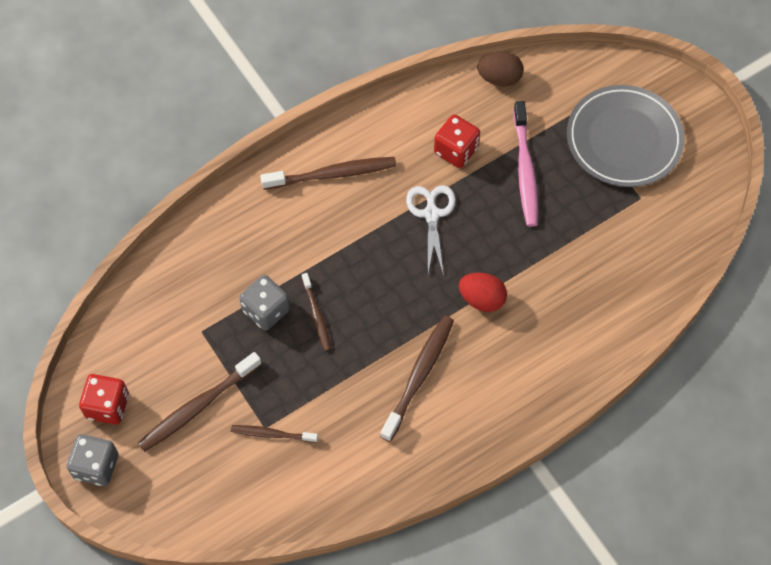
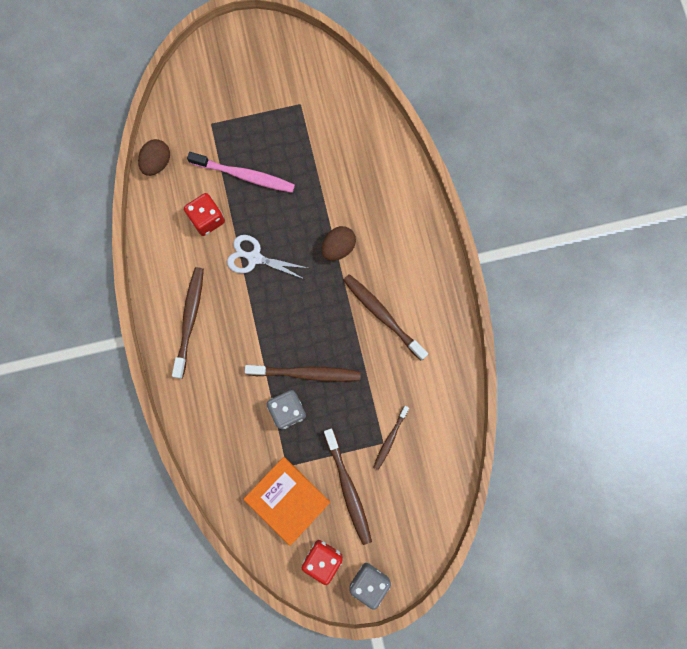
camera: 70 degrees left, 15 degrees up
brown toothbrush [302,273,331,351] -> brown toothbrush [245,365,361,382], size x1.68
red egg [459,273,507,312] -> brown egg [322,226,356,261]
grey plate [567,85,684,187] -> none
none -> orange book [244,457,330,546]

